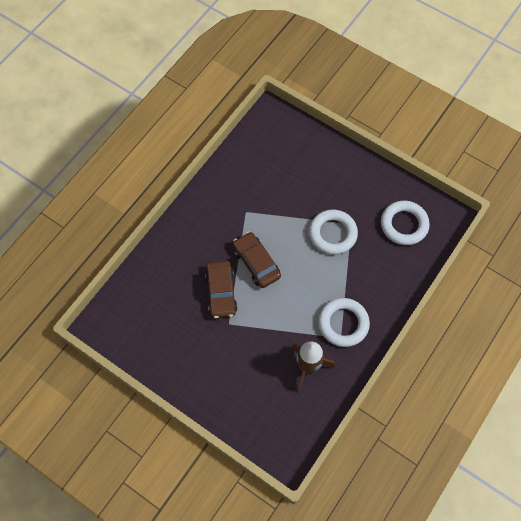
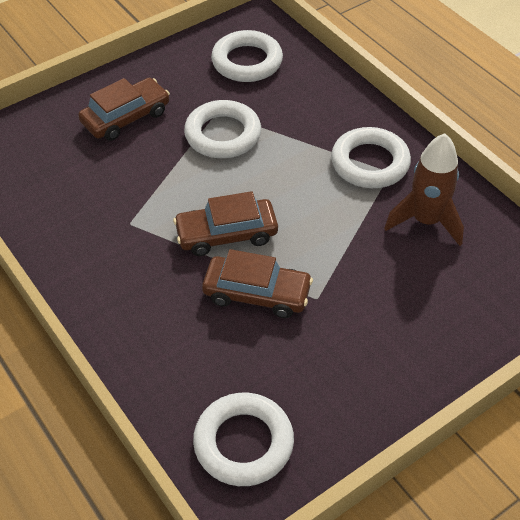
camera: 70 degrees left, 15 degrees down
none -> brown car [78,78,170,141]
none -> white ring [193,393,294,486]

